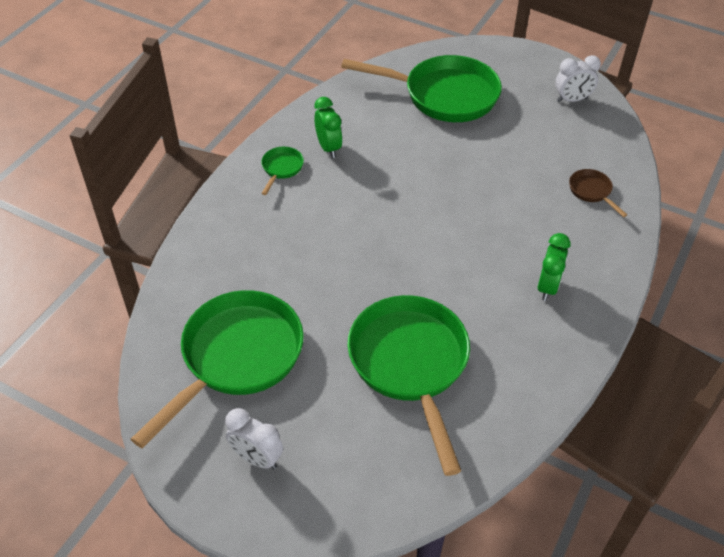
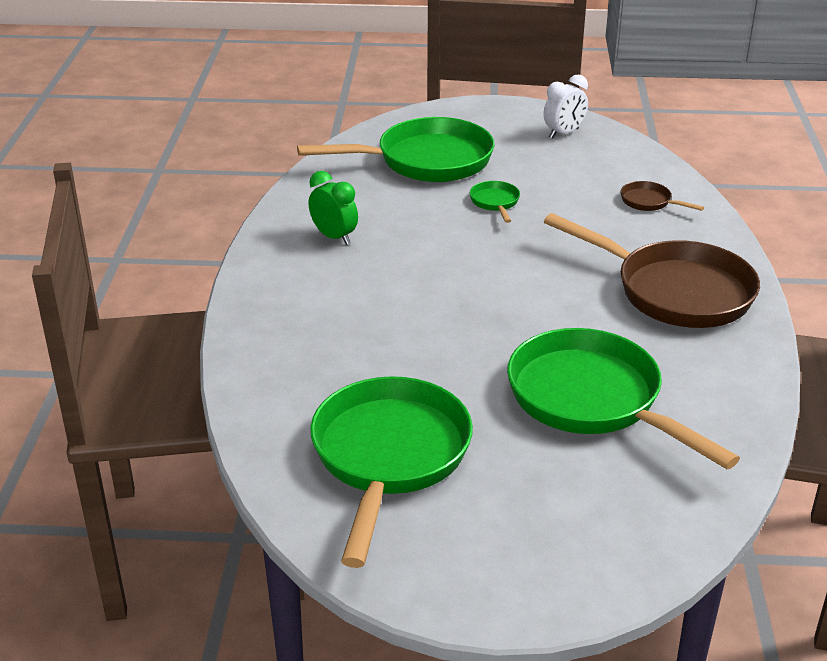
camera: 25 degrees left, 15 degrees down
white clock [225,408,283,469] -> none
green pan [261,147,304,195] -> green pan moved to [470,181,520,223]
green clock [538,233,571,301] -> brown pan [544,213,760,328]

